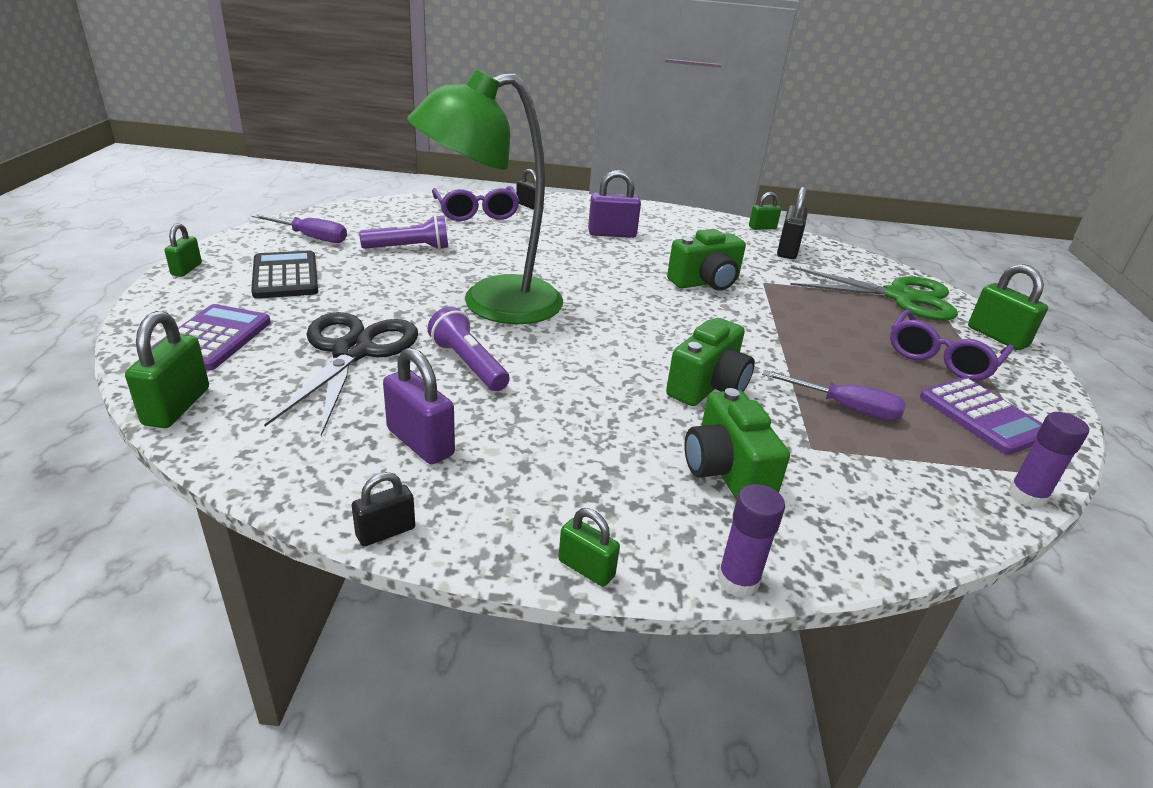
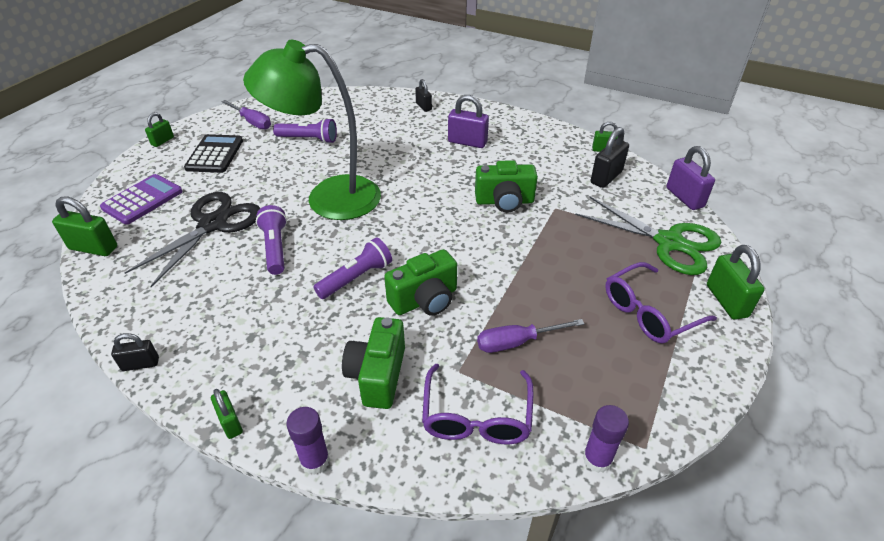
camera: 25 degrees right, 10 degrees up
green padlock [125,311,209,428] -> green padlock turned 75 degrees clockwise [52,197,117,256]
purple padlock [383,347,455,464] -> purple padlock moved to [666,146,715,210]
purple glasses [432,186,519,221] -> purple glasses moved to [422,364,533,444]
purple screwdriver [762,370,906,421] -> purple screwdriver turned 120 degrees clockwise [477,319,584,353]
purple calculator [920,377,1042,455] -> none
none -> purple flashlight [313,238,392,299]

